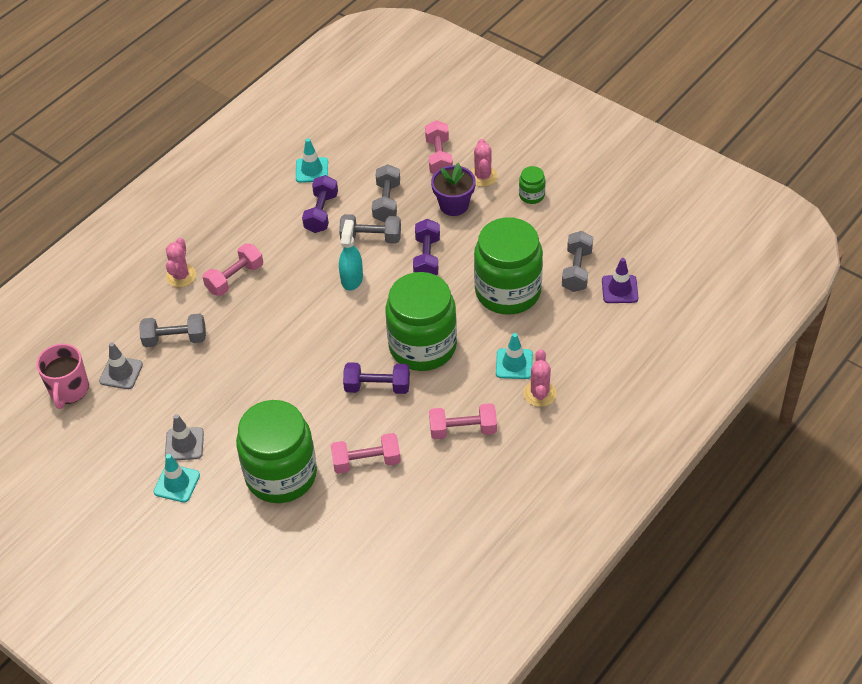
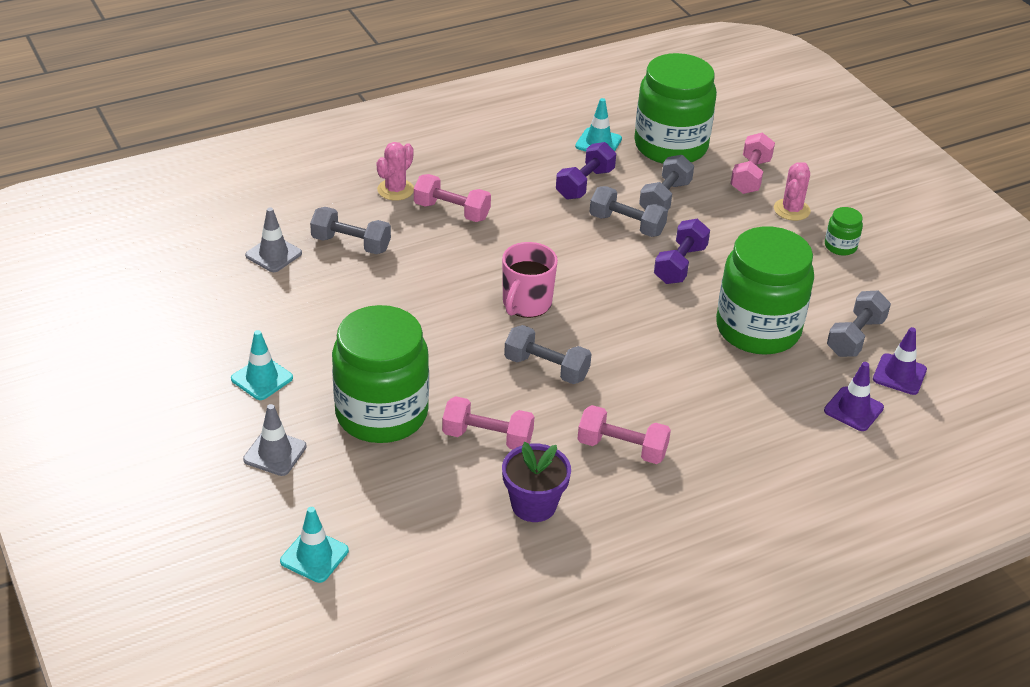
camera: 20 degrees right, 10 degrees down
pink mug [36,344,89,409] -> pink mug moved to [502,242,558,318]
grey traffic cone [165,414,204,460] -> grey traffic cone moved to [243,404,307,476]
pink dumbbell [203,243,263,296] -> pink dumbbell turned 45 degrees clockwise [414,174,491,222]
turquoise spray bottle [339,220,363,291] -> none
purple dumbbell [343,362,410,394] -> grey dumbbell [504,325,592,384]
green jar [385,272,457,371] -> green jar moved to [634,53,717,164]
purple flower pot [431,163,476,216] -> purple flower pot moved to [502,442,571,522]
turquoise traffic cone [496,333,533,379] -> turquoise traffic cone moved to [280,507,349,583]
pink cactus [523,349,556,407] -> none
none -> purple traffic cone [824,362,884,431]

